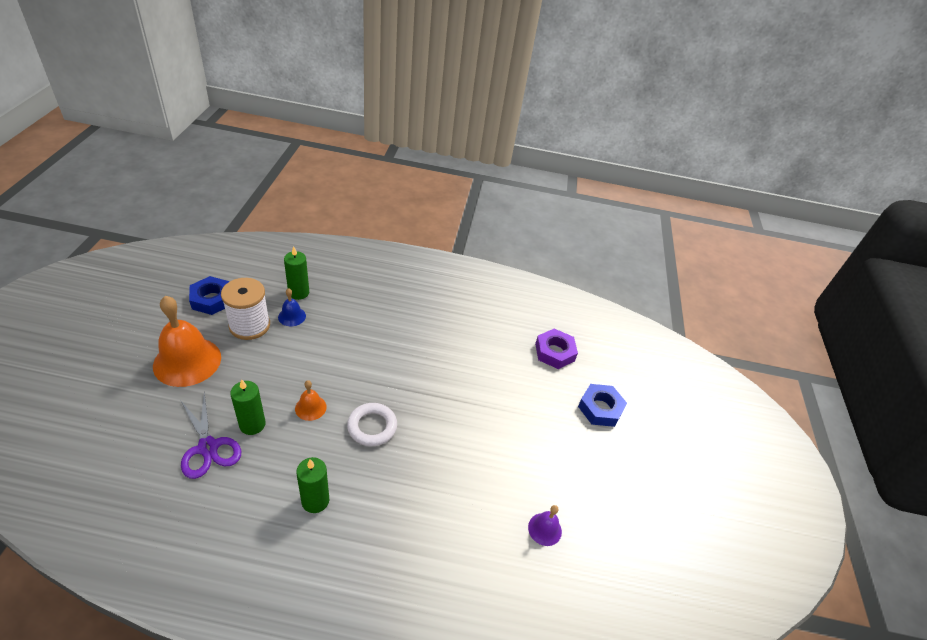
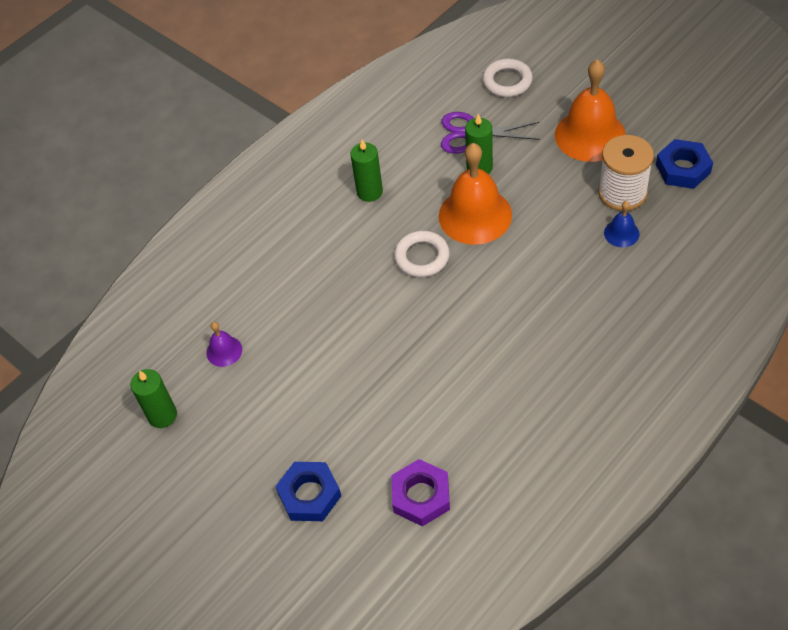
camera: 135 degrees right, 10 degrees up
green candle [284,246,309,300] -> green candle moved to [130,369,177,428]
orange bell [295,380,327,421] -> orange bell [439,143,512,245], size x2.15
none -> white ring [482,59,533,97]

